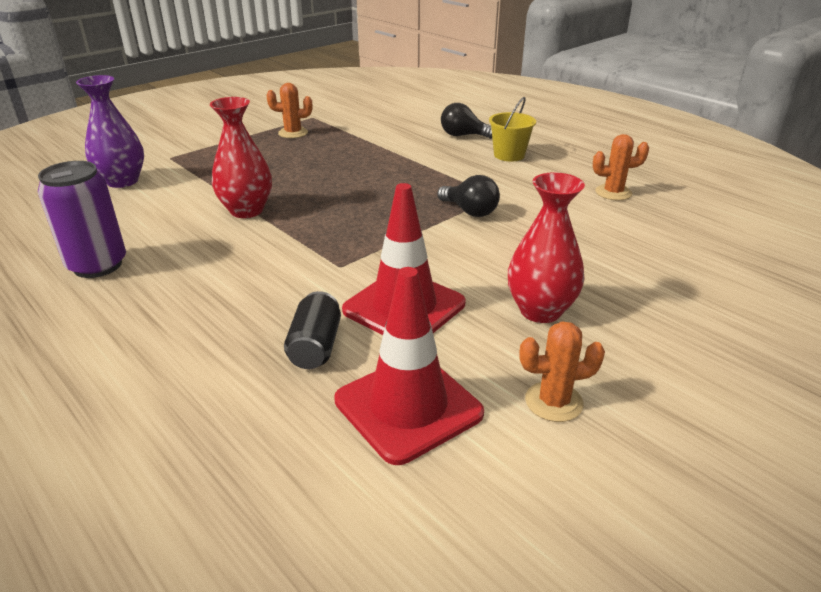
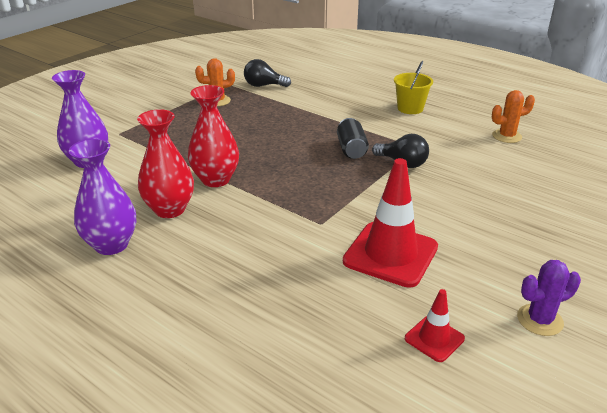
camera: 10 degrees left, 0 degrees up
purple can [38,161,126,278] -> purple vase [69,139,136,255]
black can [284,291,341,369] -> black can moved to [337,118,369,159]
red traffic cone [334,267,484,465] -> red traffic cone [405,289,465,362], size x0.50
black light bulb [441,103,492,139] -> black light bulb moved to [244,59,291,87]
red vase [508,172,585,323] -> red vase moved to [137,109,194,218]
orange cactus [519,321,605,422] -> purple cactus [517,260,581,336]

